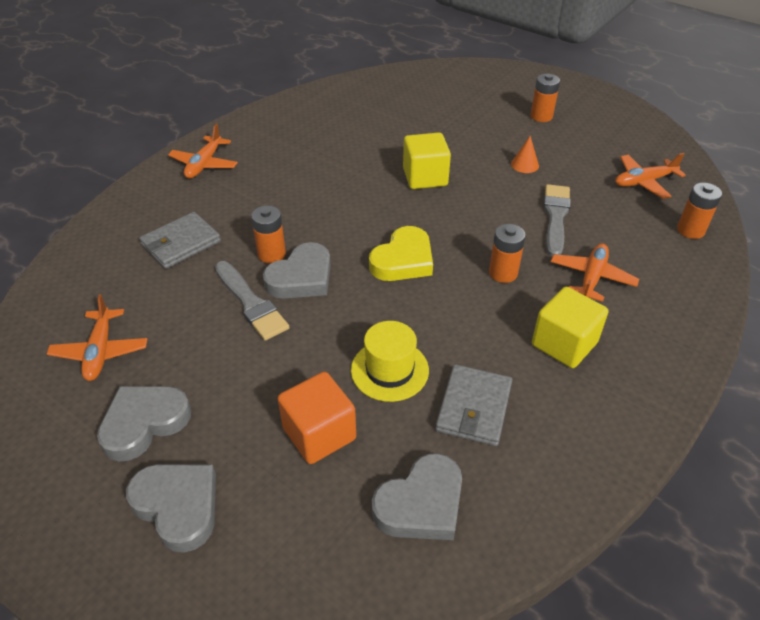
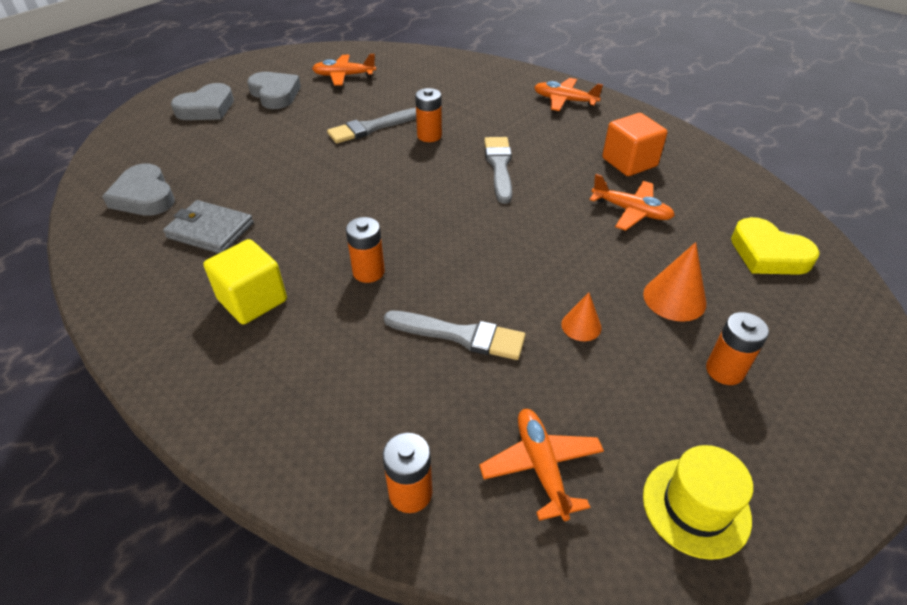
camera: 95 degrees right, 0 degrees up
grey wallet [139,212,221,269] -> none
grey heart [263,242,331,299] -> none
orange cube [278,372,356,464] -> orange cube moved to [602,113,667,176]
yellow hat [351,321,429,402] -> yellow hat moved to [643,445,753,560]
yellow heart [369,226,433,281] -> yellow heart moved to [731,217,820,275]
yellow cube [403,132,451,189] -> none
orange plane [551,243,639,302] -> orange plane moved to [589,174,675,231]
none -> grey brush [484,137,512,204]
none -> orange cone [643,242,706,322]

